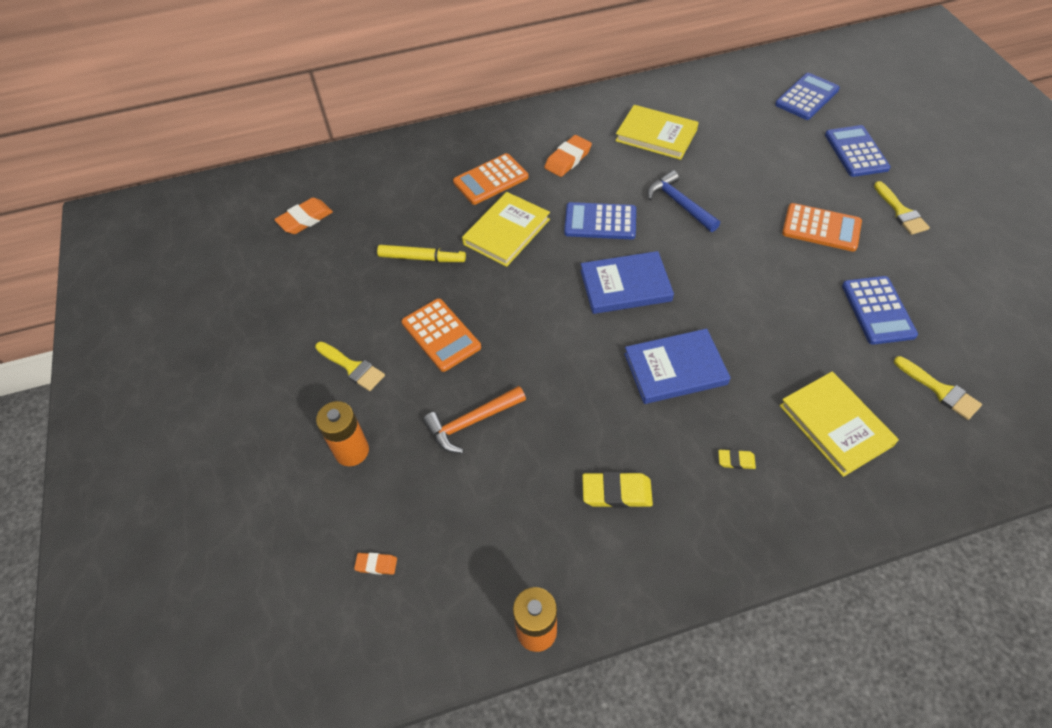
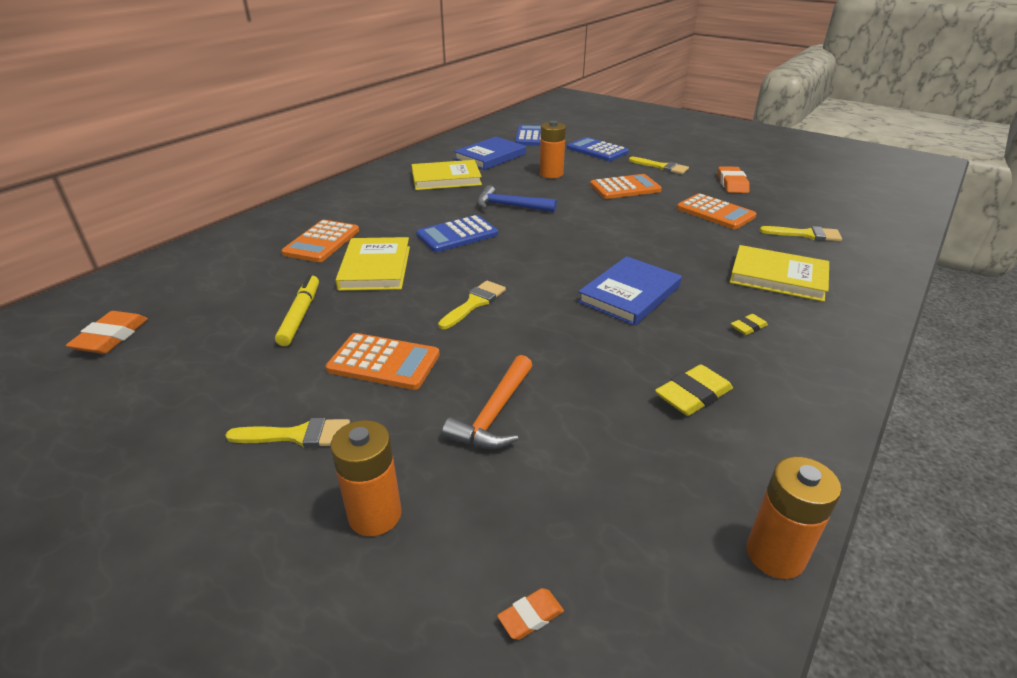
camera: 40 degrees left, 20 degrees down
yellow marker [377,245,466,262] -> yellow marker turned 60 degrees counterclockwise [275,275,319,346]
orange eraser [544,135,592,177] -> orange eraser moved to [718,166,750,193]
blue book [580,251,674,314] -> blue book moved to [454,137,526,170]
blue calculator [842,276,918,345] -> orange calculator [677,193,757,229]
none -> yellow brush [438,281,506,329]
none -> orange battery [539,121,566,178]

